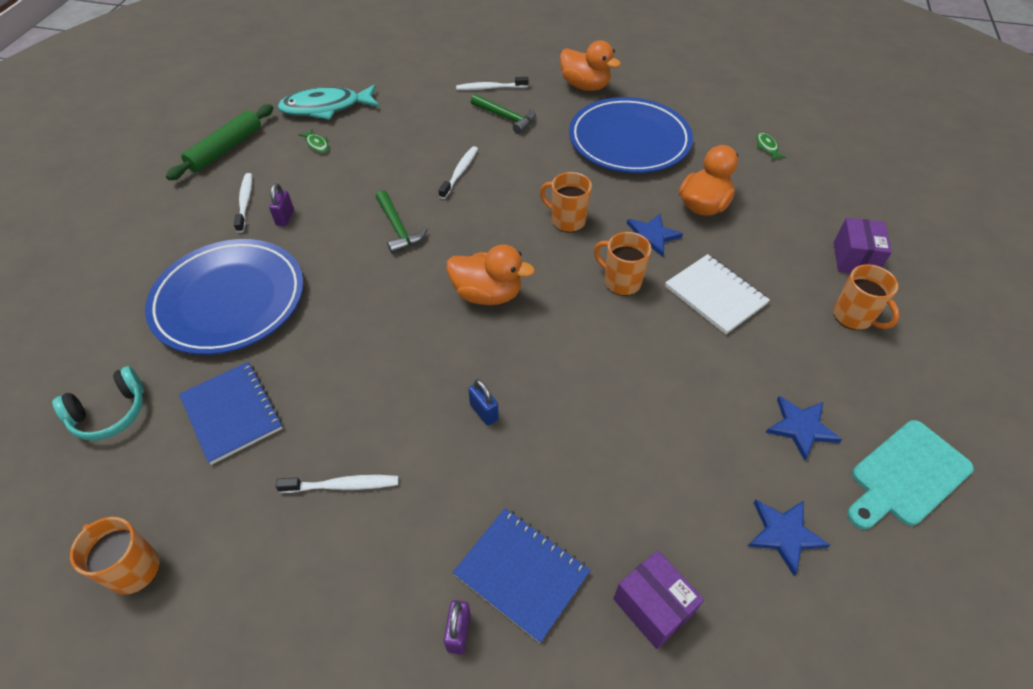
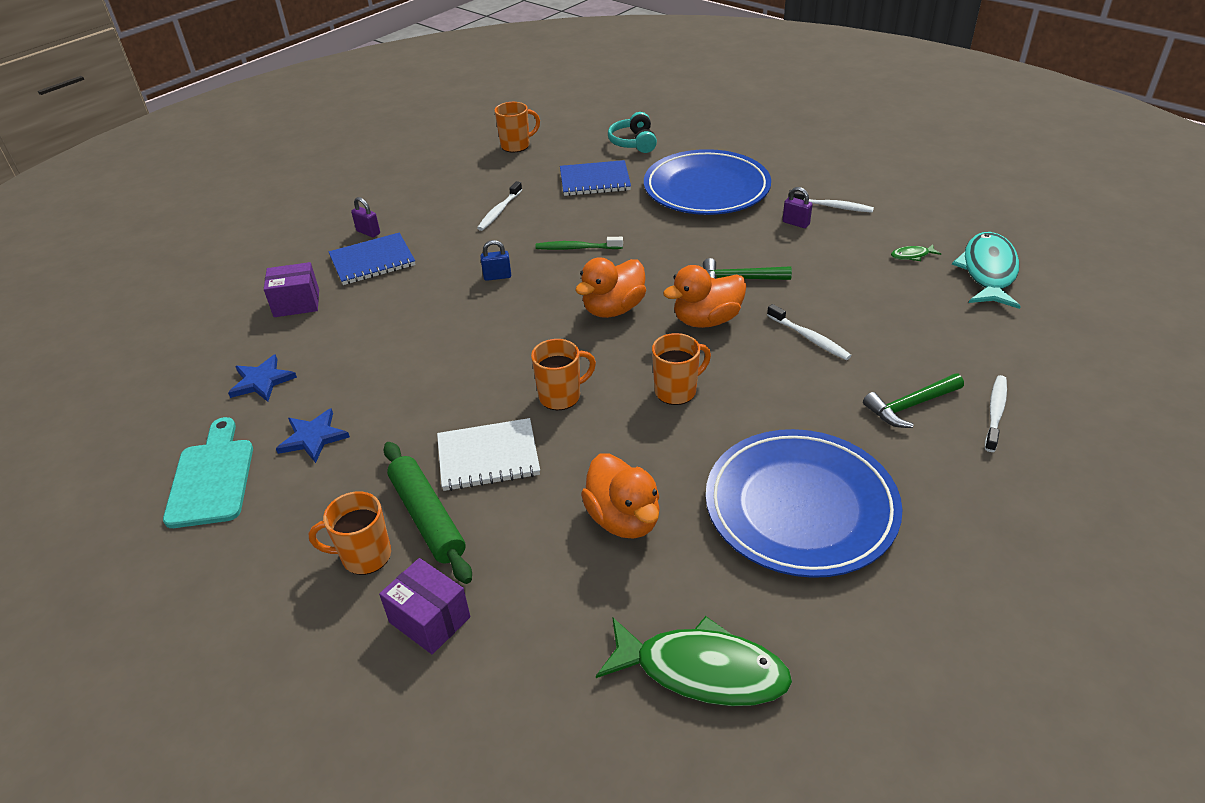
camera: 120 degrees right, 10 degrees down
green rolling pin [166,104,273,180] -> green rolling pin moved to [384,442,472,584]
orange duck [560,40,621,91] -> orange duck moved to [663,265,746,328]
blue star [627,214,683,257] -> none
green fish [756,132,786,160] -> green fish [596,616,792,706], size x2.46
none -> green toothbrush [535,237,623,250]

